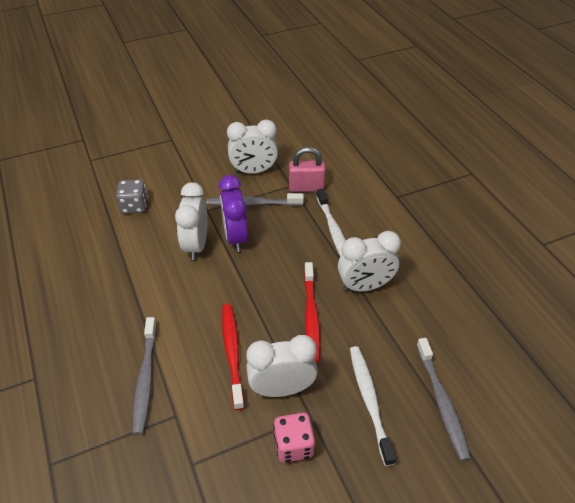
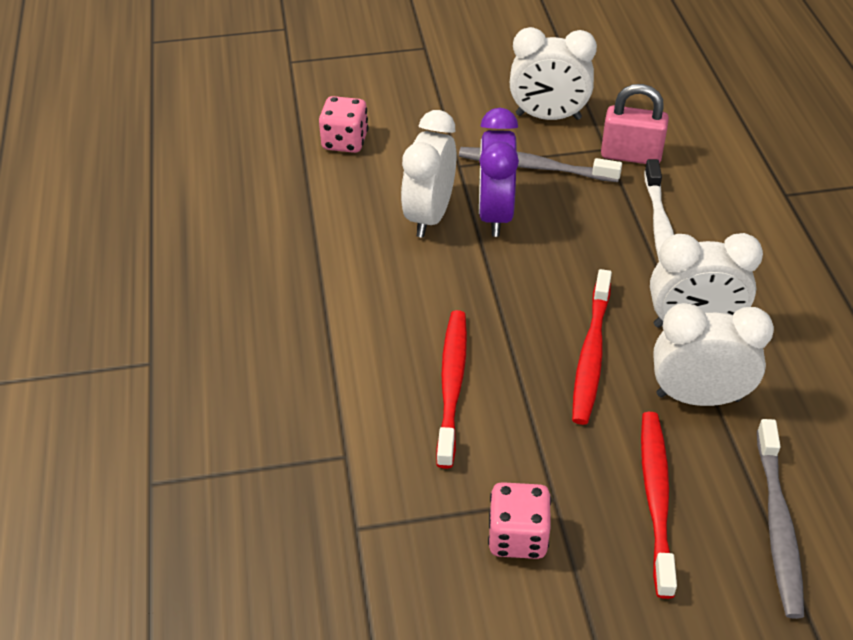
camera: 15 degrees right, 0 degrees up
grey dice [116,180,148,214] -> pink dice [319,96,368,153]
grey toothbrush [133,317,157,435] -> none
white clock [246,335,318,397] -> white clock moved to [653,303,774,406]
white toothbrush [350,346,396,466] -> red toothbrush [641,412,677,599]

